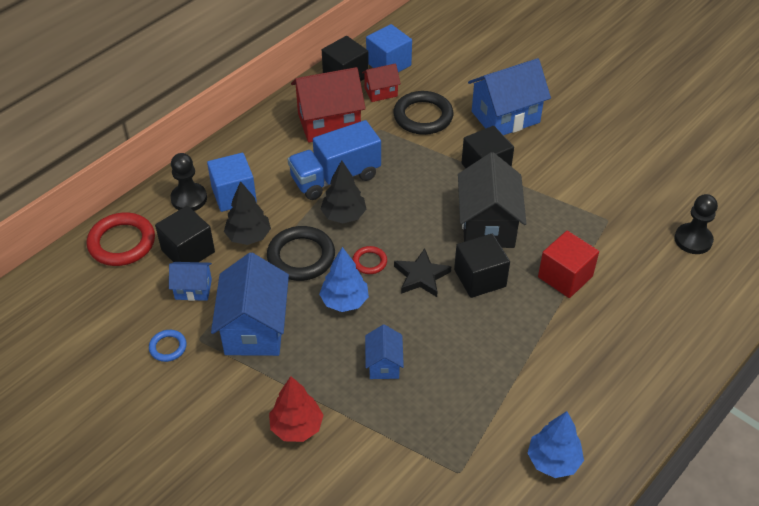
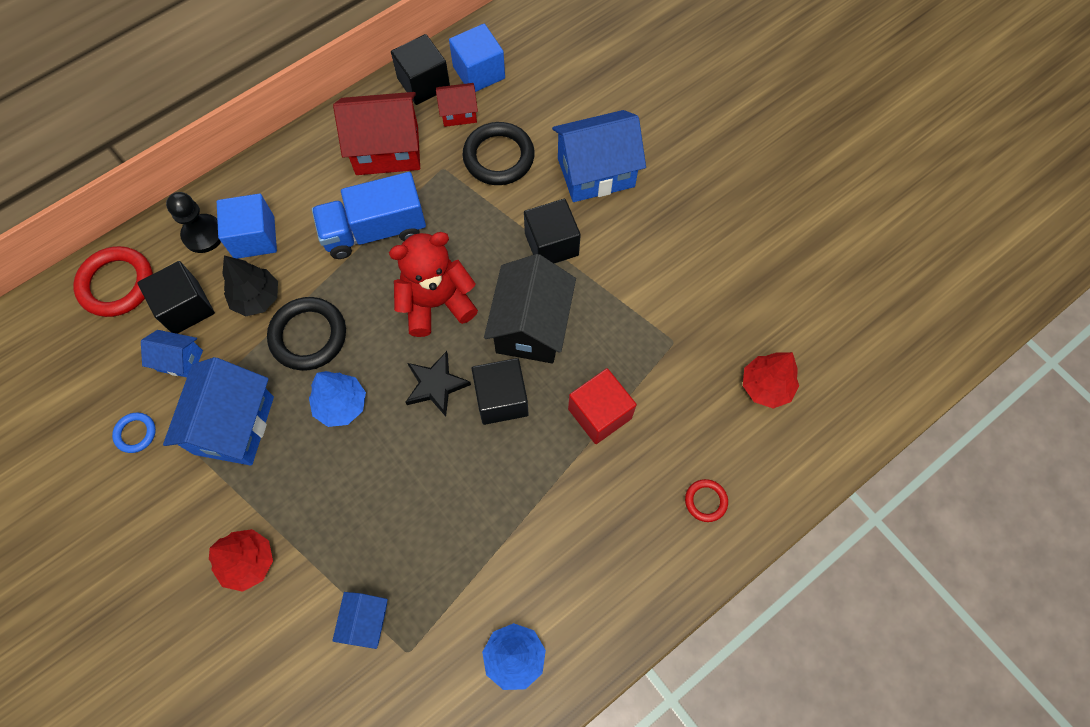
camera: 10 degrees right, 20 degrees up
black tree [321,160,367,224] -> none
red ring [352,246,387,274] -> red ring moved to [685,479,728,522]
blue house [365,324,404,379] -> blue house moved to [332,592,388,649]
black pawn [674,194,718,254] -> red tree [743,352,799,409]
none -> red teddy bear [389,232,478,337]

